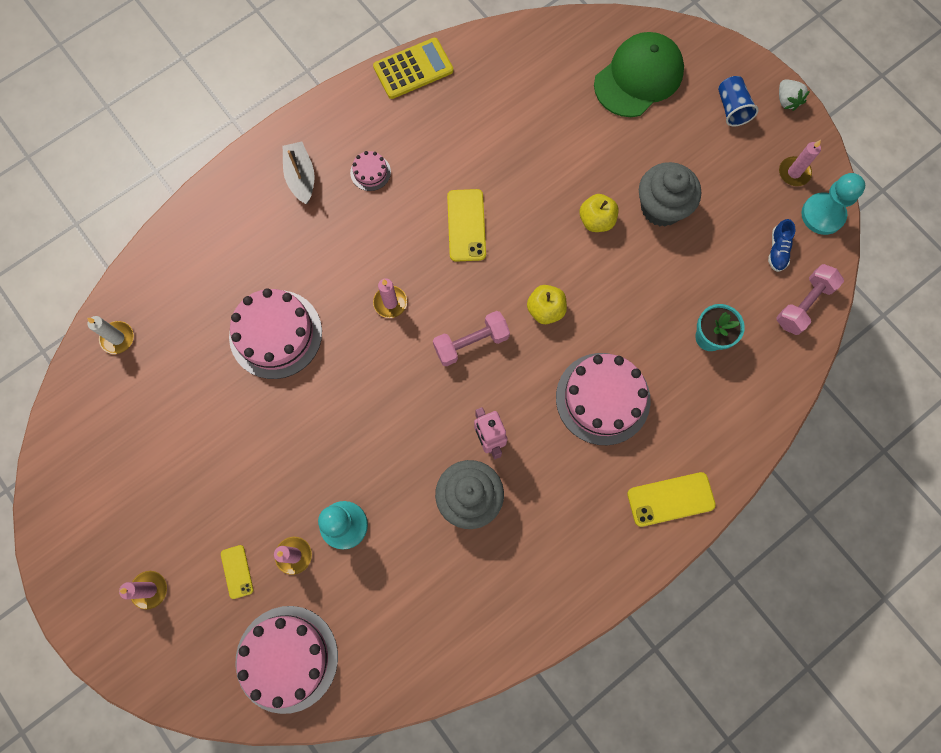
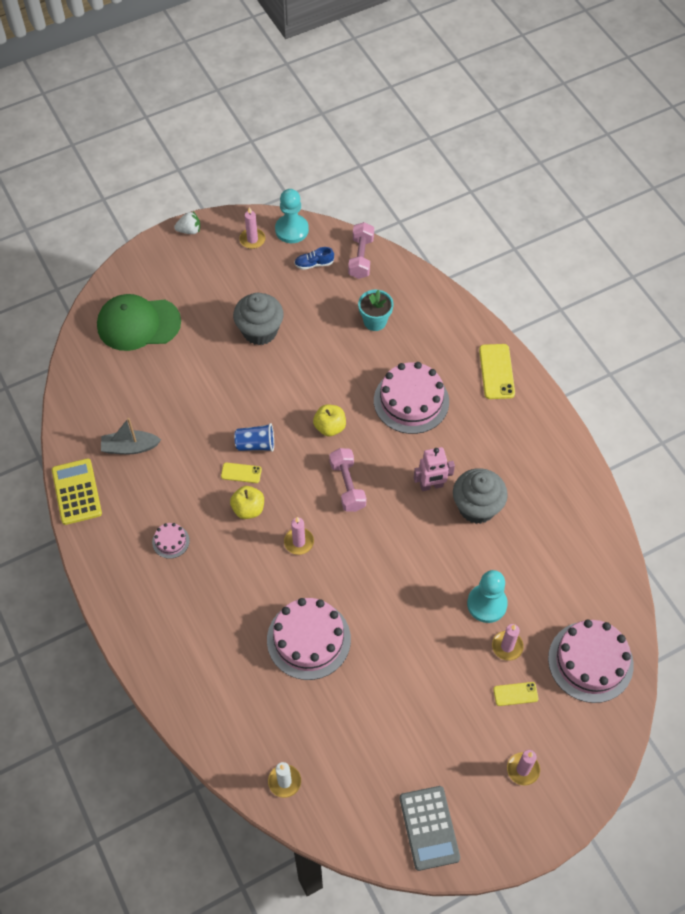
camera: 80 degrees left, 15 degrees down
grey boat [283,142,315,204] -> grey boat moved to [101,418,161,454]
yellow phone [447,189,486,262] -> yellow phone [221,462,262,483], size x0.59
yellow apple [579,194,619,232] -> yellow apple moved to [230,486,264,519]
green cap [594,32,684,117] -> green cap turned 60 degrees counterclockwise [97,294,181,351]
blue cup [718,76,759,126] -> blue cup moved to [235,423,274,452]
blue shoe [768,219,795,272] -> blue shoe turned 150 degrees clockwise [294,247,334,270]
pink dumbbell [776,264,844,335] -> pink dumbbell turned 45 degrees clockwise [348,222,374,279]
none -> grey calculator [400,786,460,871]

